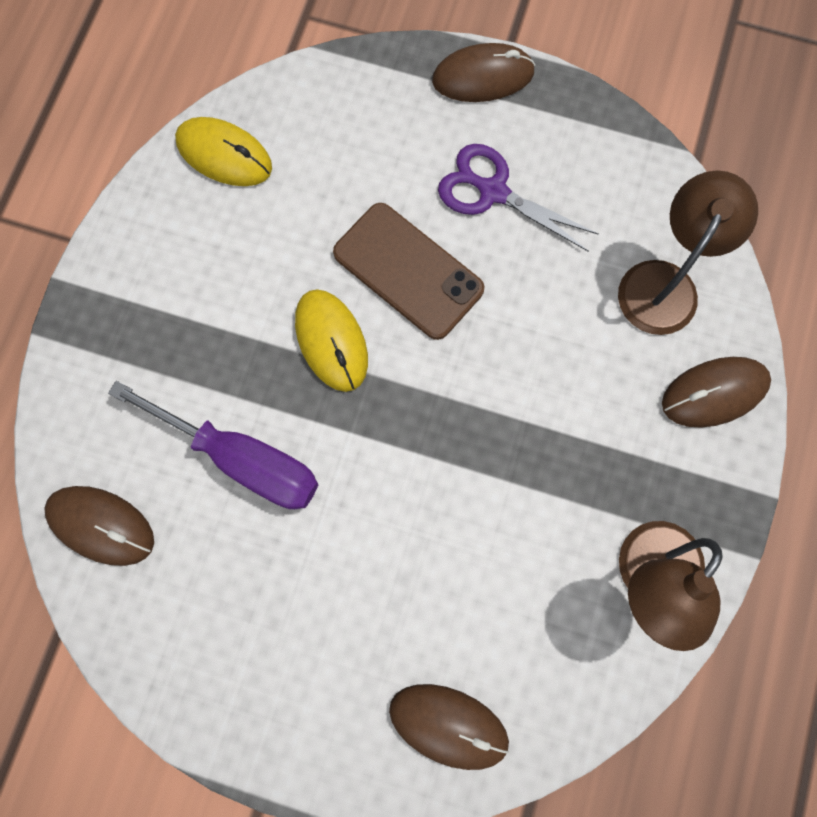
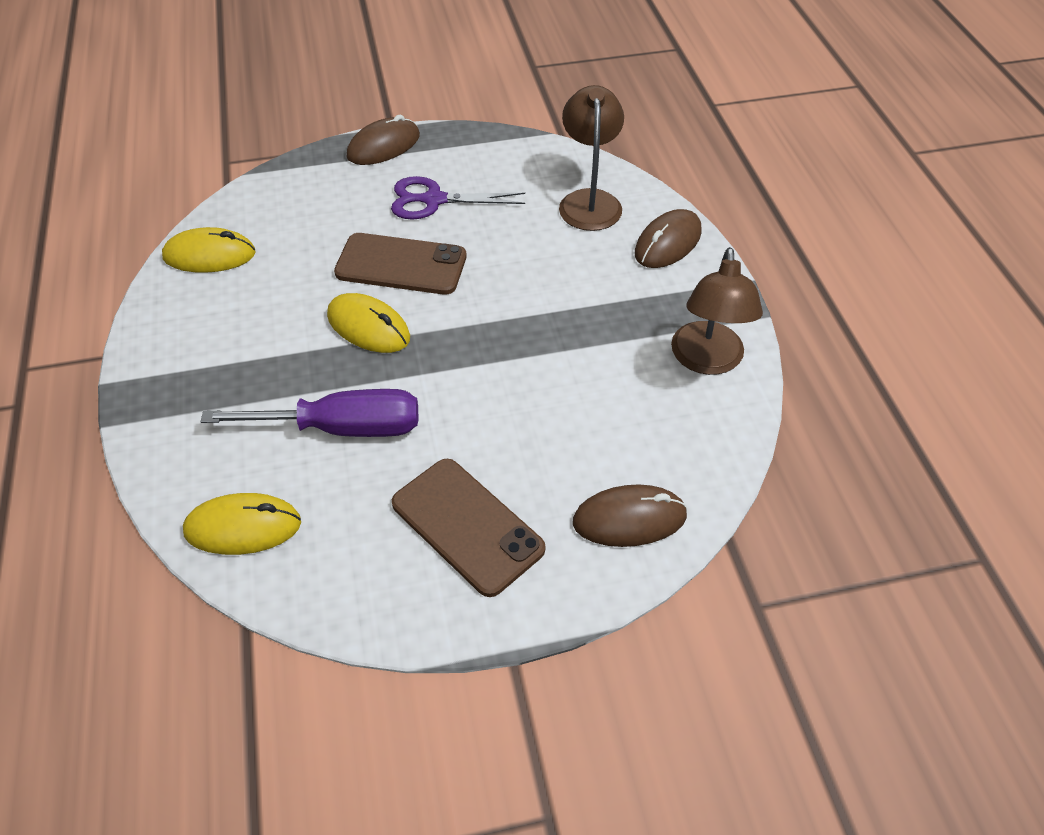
camera: 30 degrees left, 25 degrees down
brown mouse [44,486,154,566] -> yellow mouse [183,493,301,555]
none -> brown phone [392,459,546,597]

